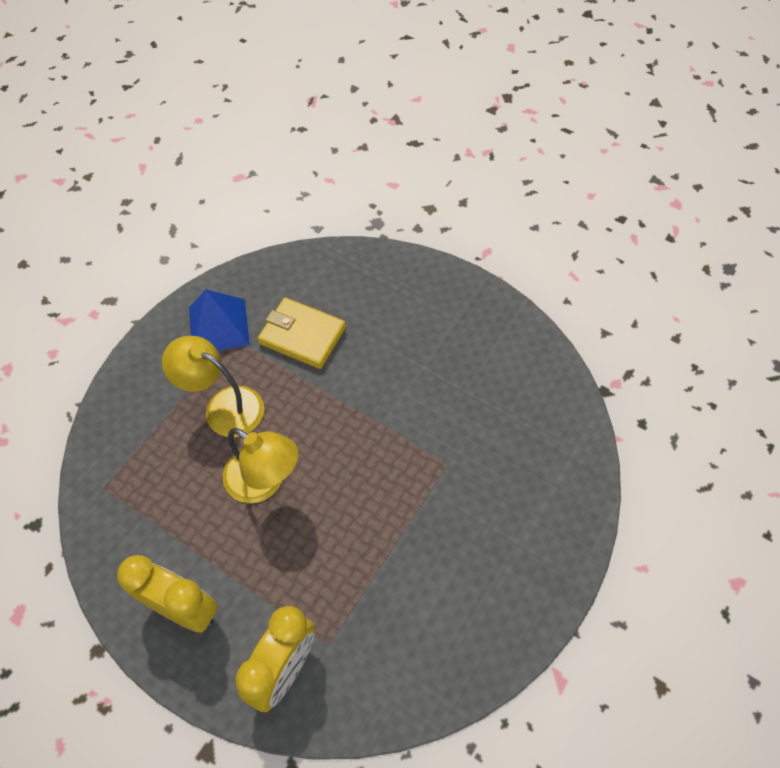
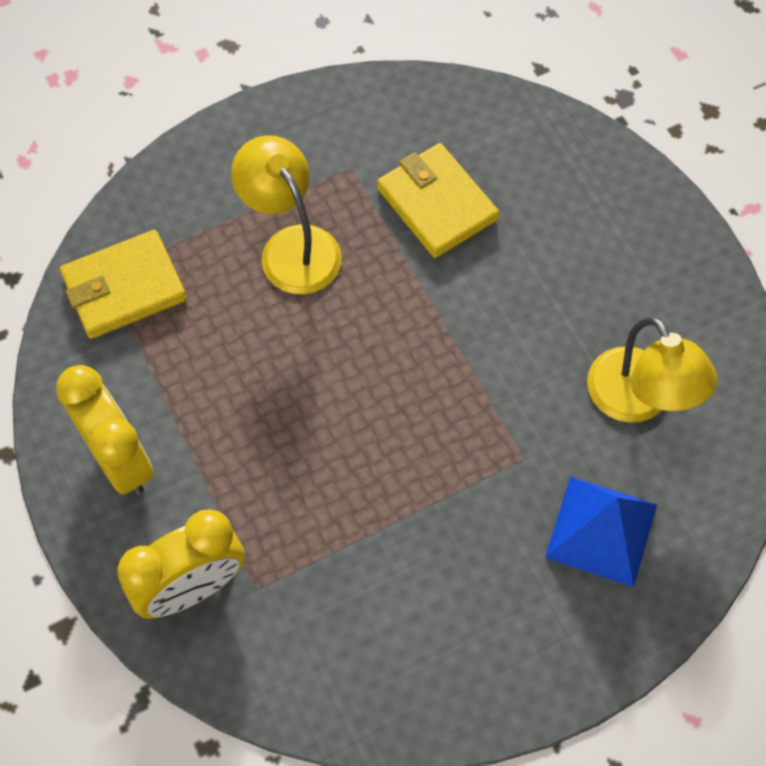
camera: 30 degrees right, 5 degrees up
blue pyramid [189,289,250,350] -> blue pyramid moved to [545,476,657,587]
yellow lamp [223,428,299,503] -> yellow lamp moved to [587,317,718,423]
none -> yellow wallet [60,230,187,339]

